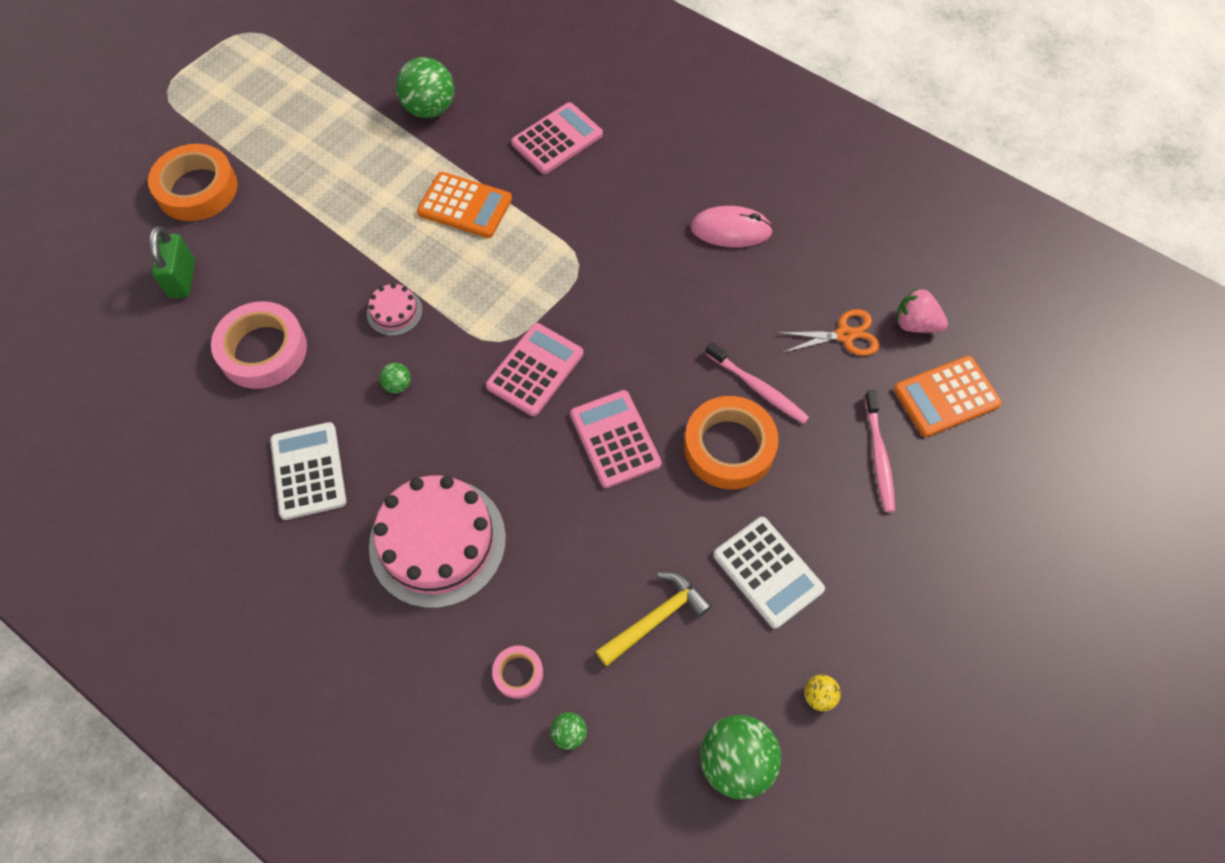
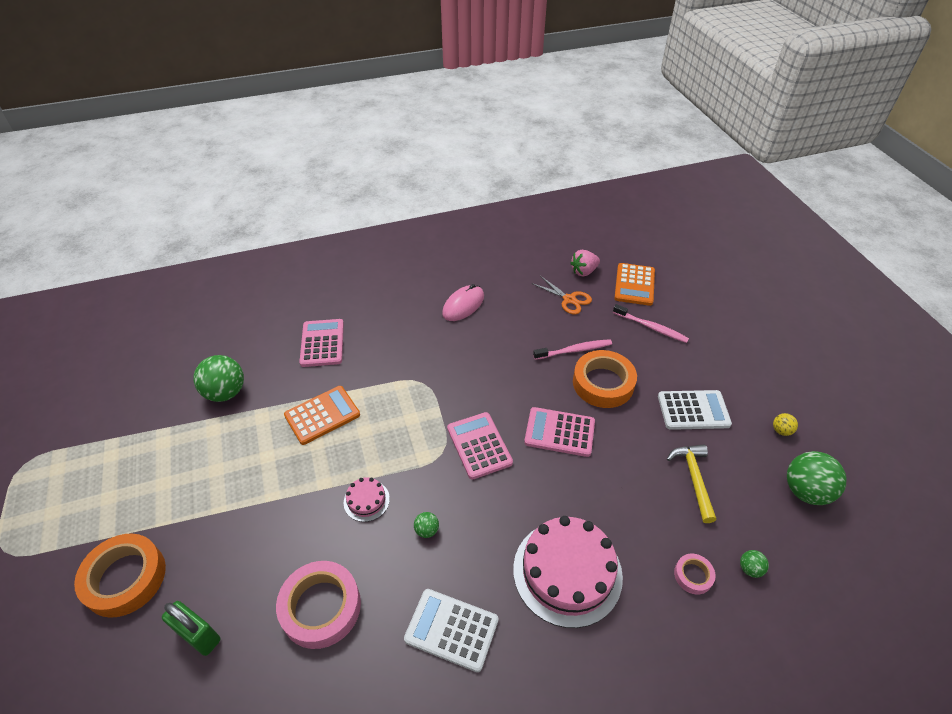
camera: 55 degrees left, 15 degrees down
orange scissors [777,309,880,356] -> orange scissors turned 105 degrees clockwise [532,276,592,315]

